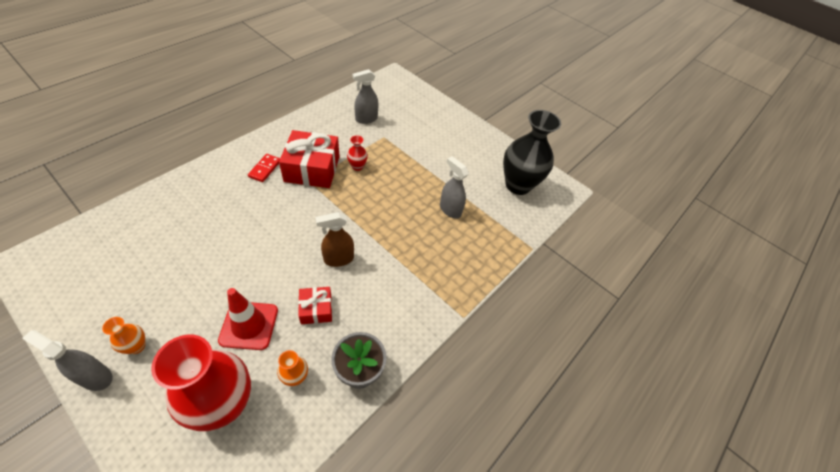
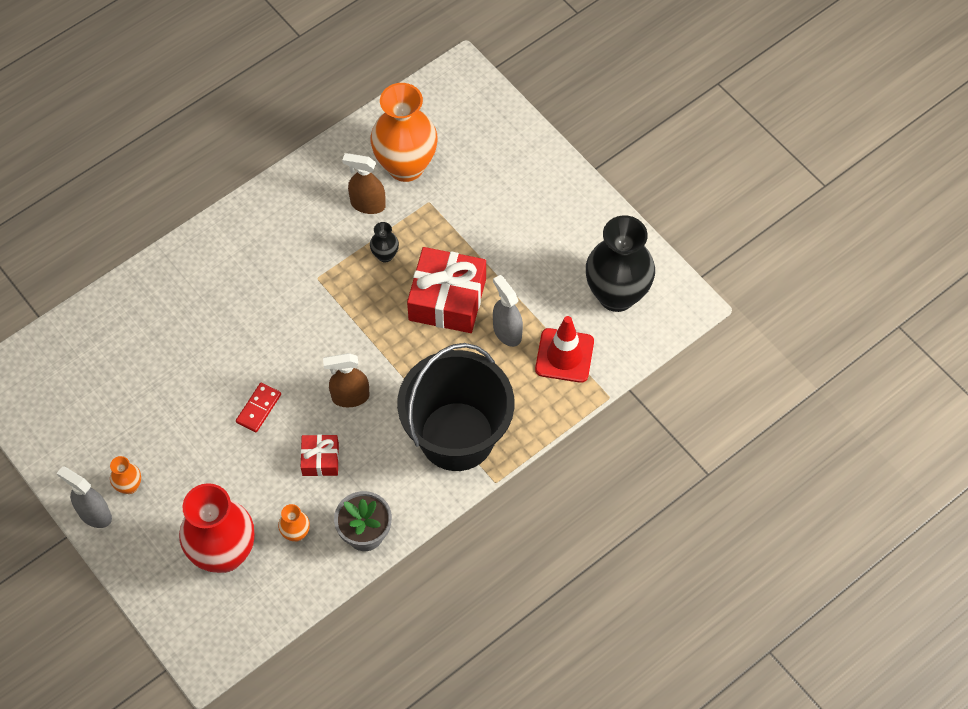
camera: 15 degrees right, 10 degrees up
red traffic cone [218,288,278,350] -> red traffic cone moved to [535,316,594,383]
red domino [248,154,280,182] -> red domino moved to [236,383,281,433]
red gift [279,130,339,188] -> red gift moved to [407,247,486,333]
red vase [347,135,368,171] -> black vase [370,222,399,262]
grey spray bottle [353,69,378,124] -> orange vase [371,83,437,182]
none -> brown spray bottle [342,153,386,214]
none -> black bucket [397,343,514,471]

